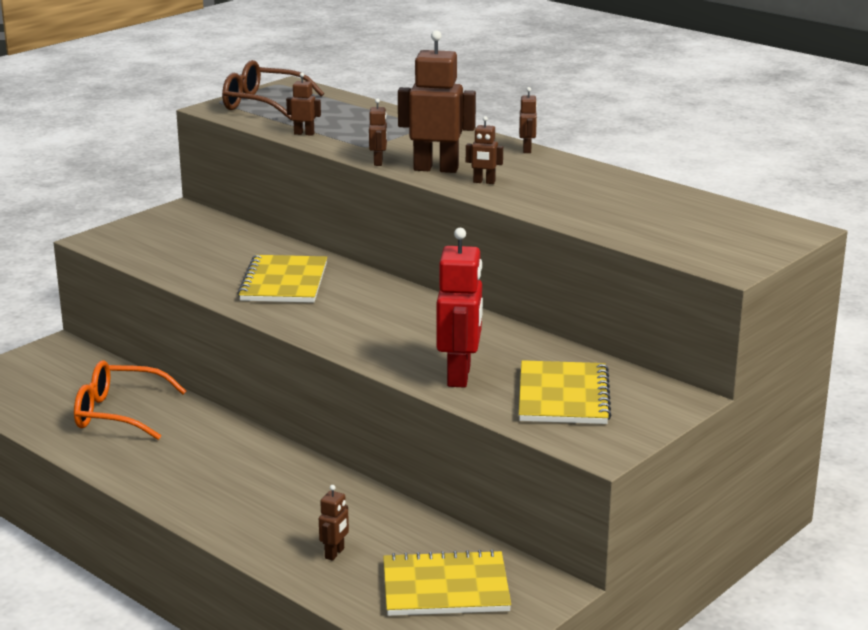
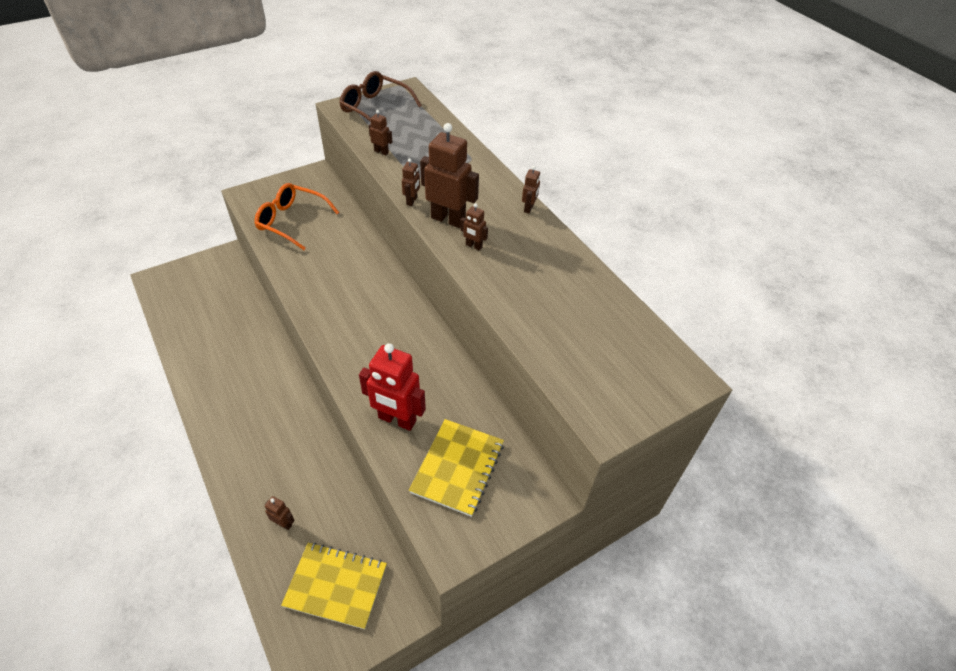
camera: 15 degrees right, 25 degrees up
orange glasses [74,360,186,440] -> orange glasses moved to [255,183,339,250]
yellow notebook [237,255,327,303] -> none
brown robot [319,485,349,561] -> brown robot turned 105 degrees counterclockwise [265,496,295,530]
red robot [437,228,483,388] -> red robot turned 90 degrees clockwise [359,343,426,431]

